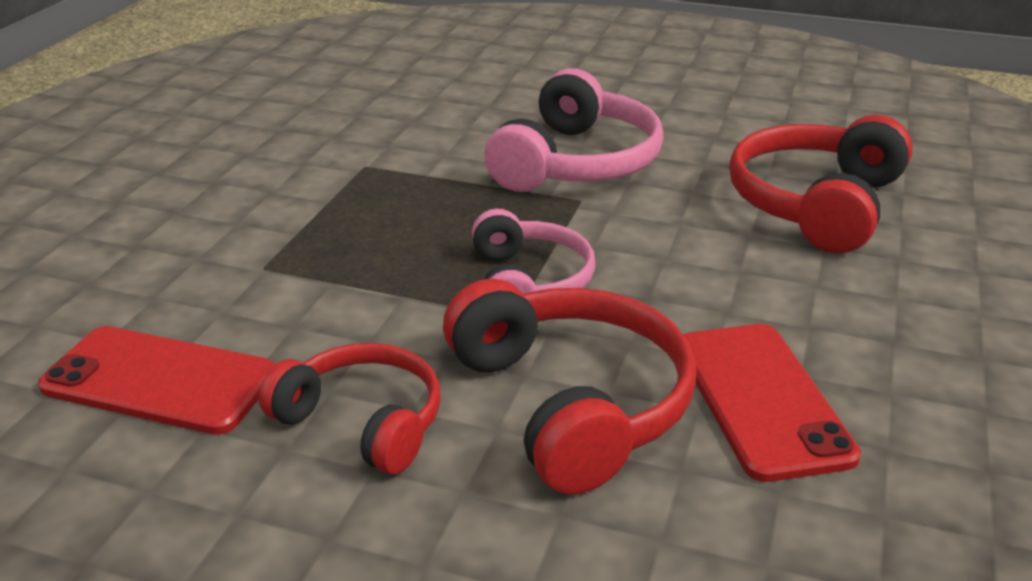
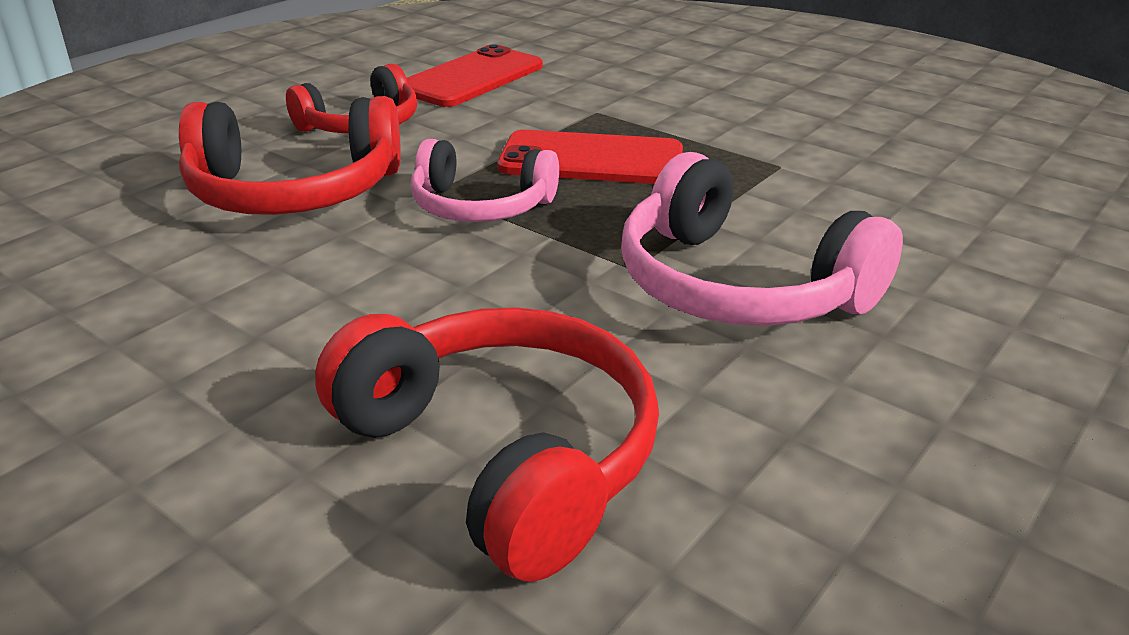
camera: 110 degrees right, 0 degrees up
red phone [684,324,861,482] -> red phone moved to [498,130,683,184]

